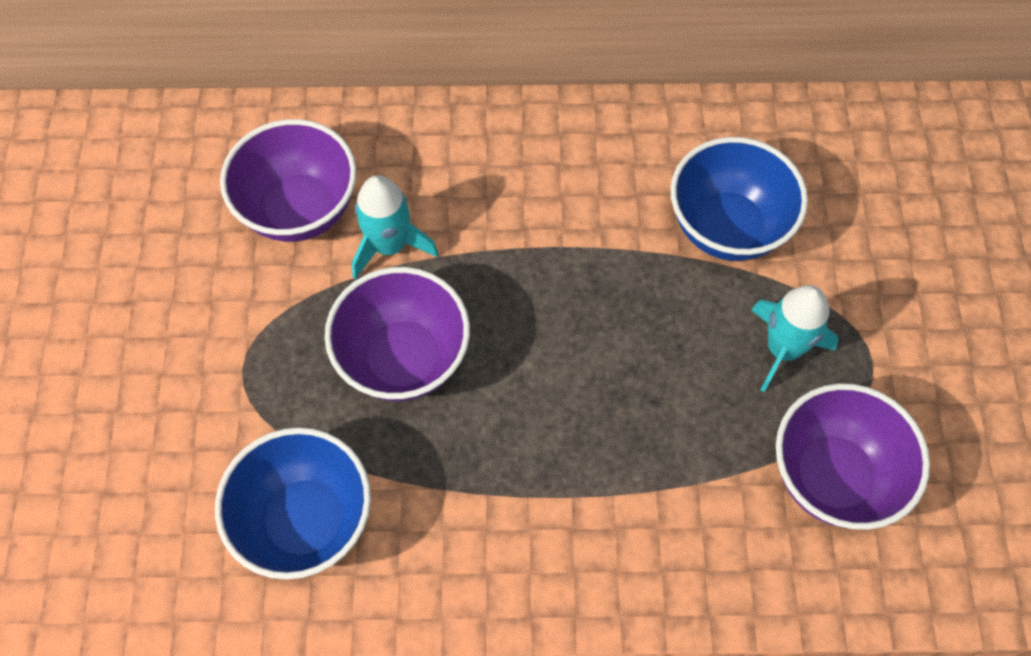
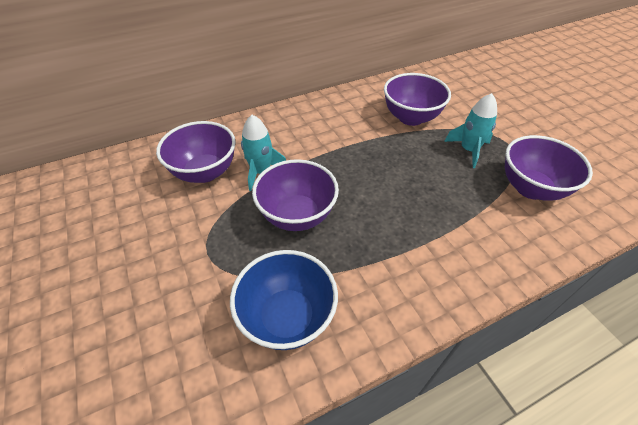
camera: 25 degrees left, 15 degrees down
blue bowl [670,137,808,261] -> purple bowl [384,73,451,126]

